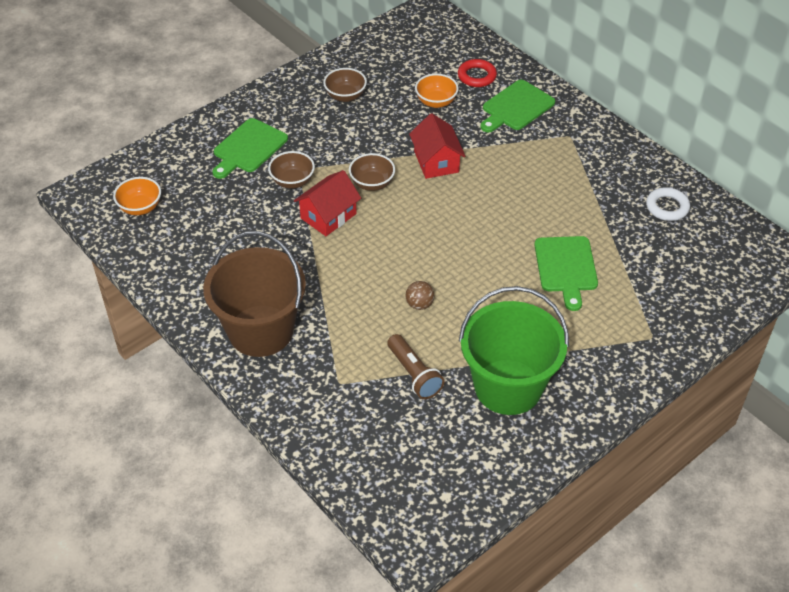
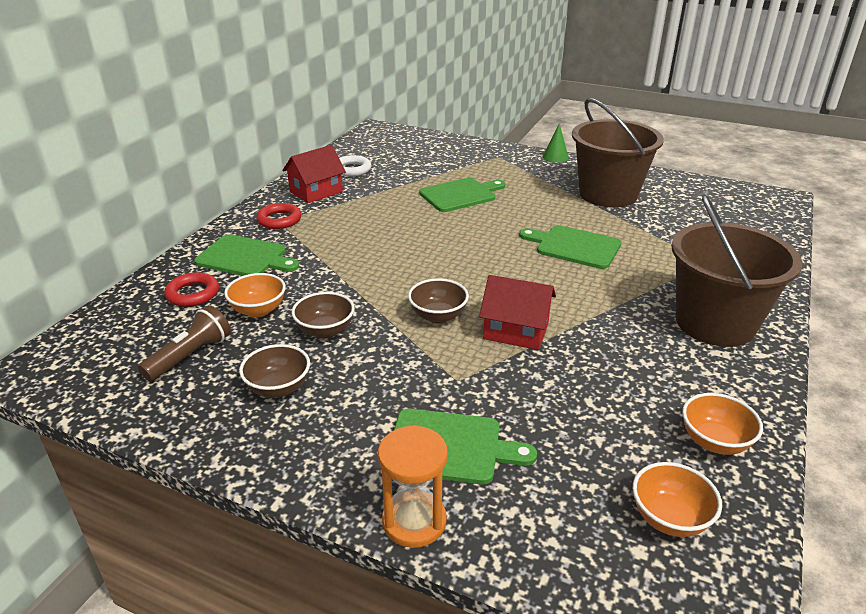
camera: 115 degrees left, 15 degrees down
brown bowl [268,151,315,189] -> brown bowl moved to [292,292,355,338]
brown flashlight [387,334,444,399] -> brown flashlight moved to [138,305,231,381]
brown ball [405,281,434,310] -> green cutting board [519,225,621,269]
red house [409,113,466,179] -> red house moved to [282,145,346,203]
green bucket [459,286,569,415] -> brown bucket [572,98,664,208]
none -> red ring [256,203,302,229]
none -> orange hourglass [378,425,448,548]
none -> green cone [543,123,569,162]
none -> orange bowl [682,393,763,455]

